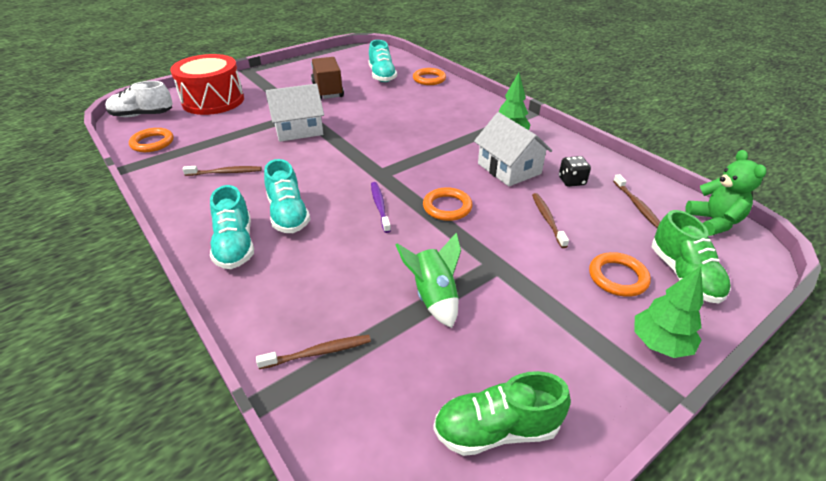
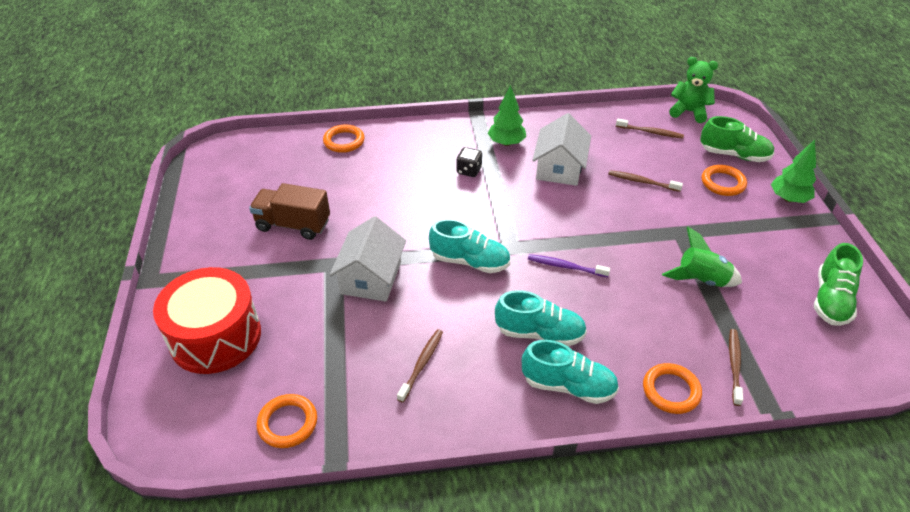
camera: 60 degrees left, 5 degrees up
white shoe [105,81,173,117] -> none
turquoise shoe [368,40,397,82] -> turquoise shoe moved to [429,219,510,273]
orange ring [423,187,472,221] -> orange ring moved to [643,363,702,414]
white house [474,112,552,186] -> white house turned 75 degrees counterclockwise [532,113,591,186]
black dice [559,156,591,187] -> black dice moved to [456,147,482,177]

